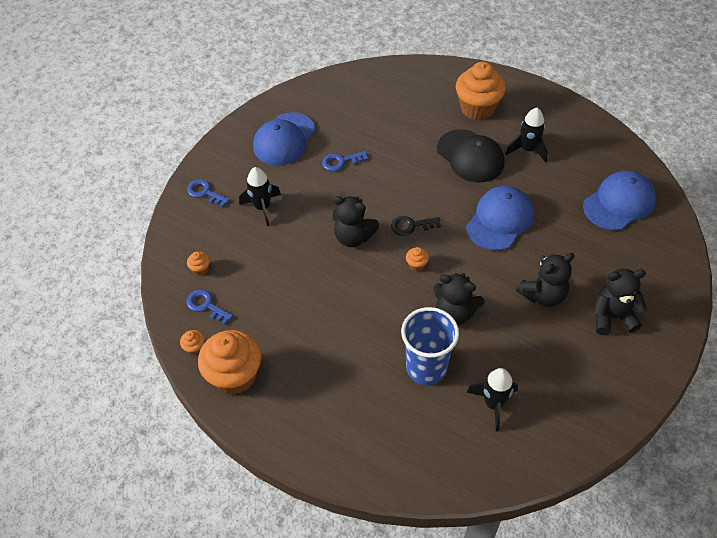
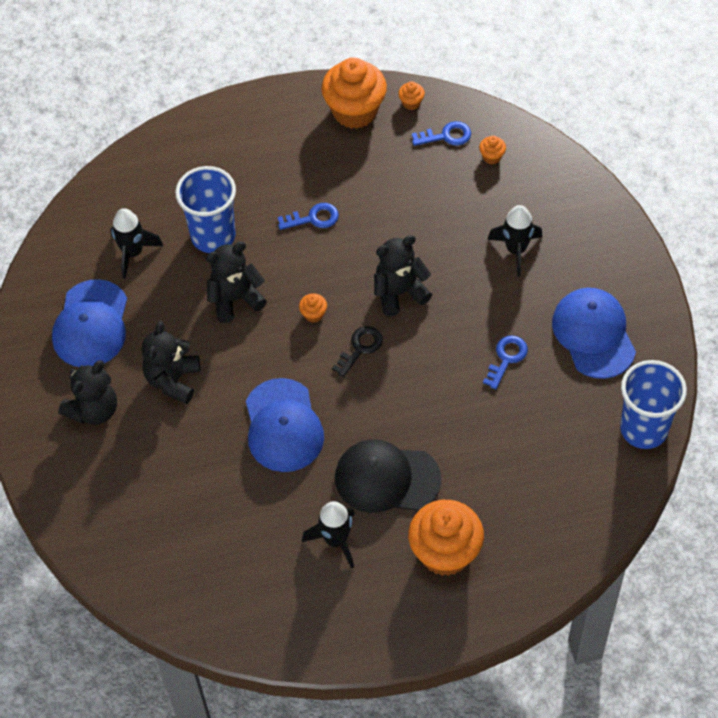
camera: 135 degrees right, 5 degrees up
blue key [187,179,230,207] -> blue key moved to [278,203,339,230]
blue cap [583,171,656,231] -> blue cap moved to [52,279,127,367]
none -> blue cup [620,360,687,449]

